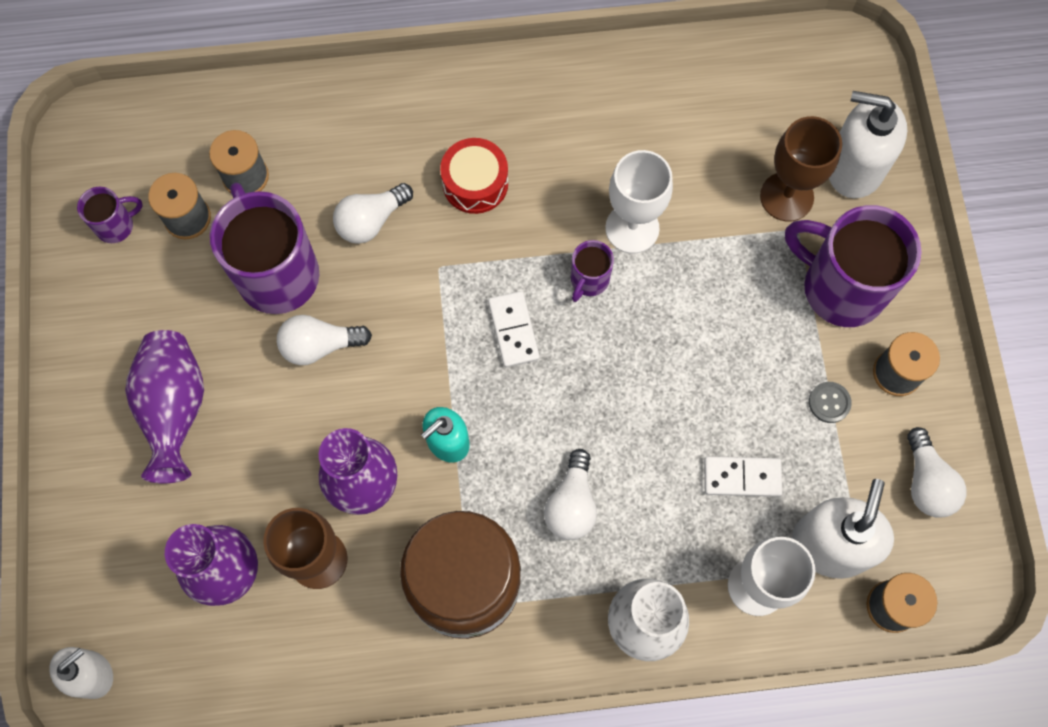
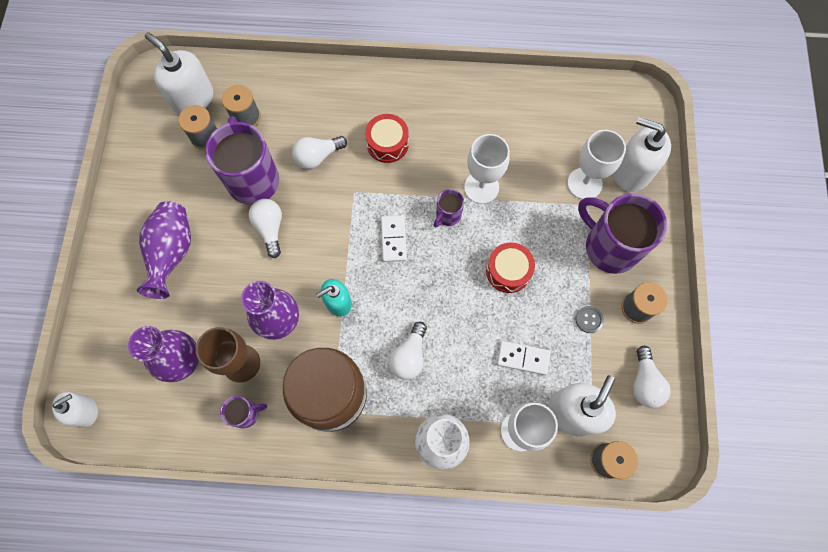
camera: 10 degrees right, 0 degrees up
purple mug [77,187,143,243] -> purple mug moved to [220,396,267,428]
white light bulb [277,315,372,365] -> white light bulb turned 75 degrees clockwise [249,199,282,258]
brown goblet [760,116,842,222] -> white goblet [567,130,626,199]
none -> white soap dispenser [145,32,213,115]
none -> red drum [486,242,535,293]

